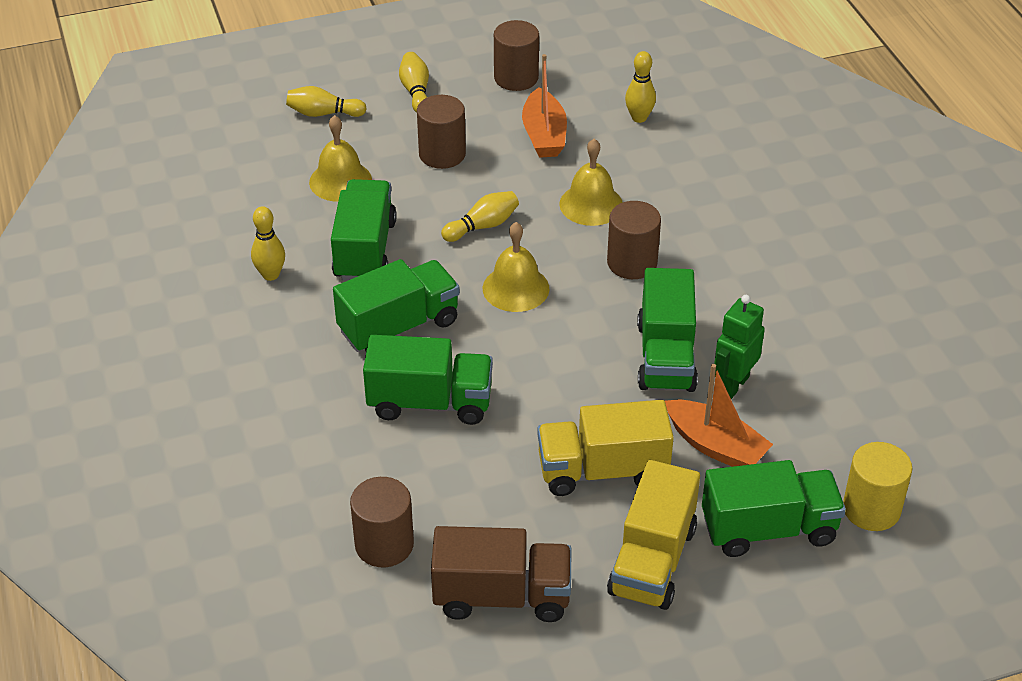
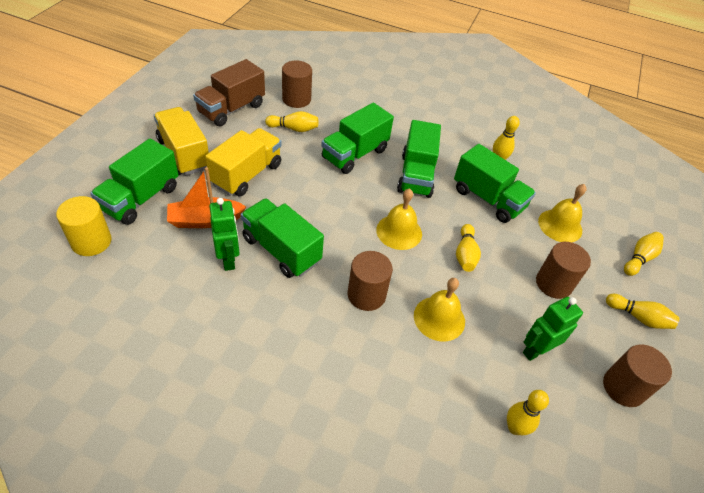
camera: 125 degrees right, 5 degrees up
orange boat [522,54,567,158] -> green robot [523,297,583,361]
none -> yellow bowling pin [265,111,318,132]

